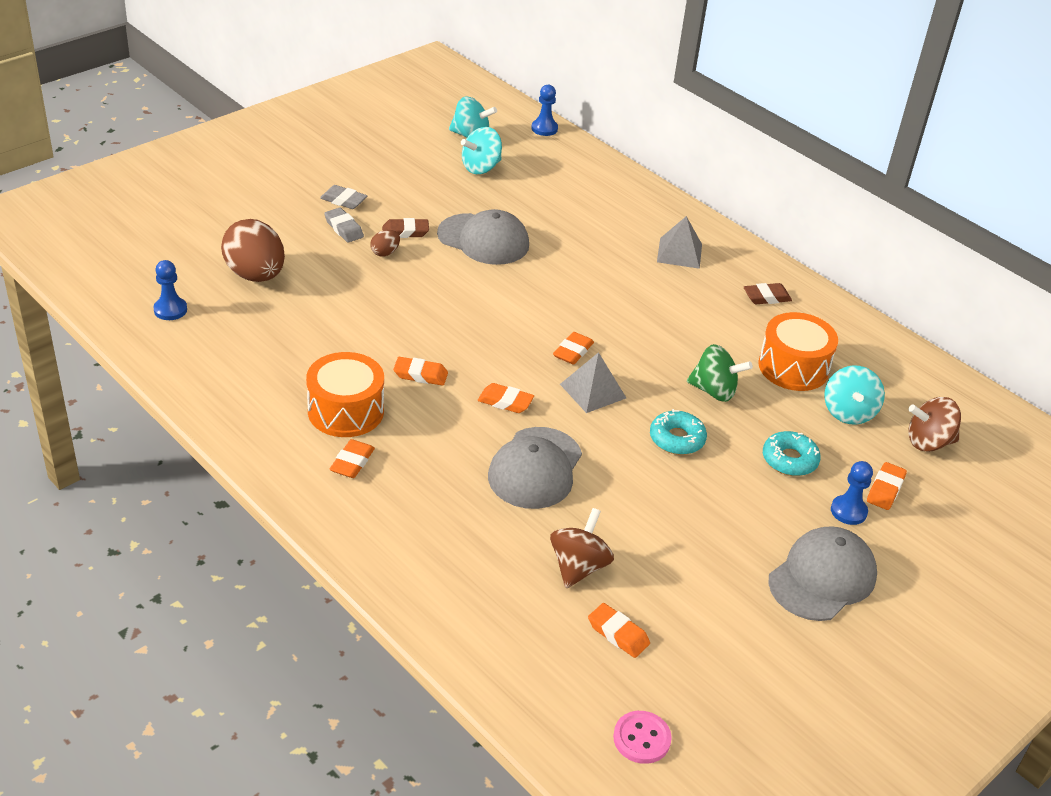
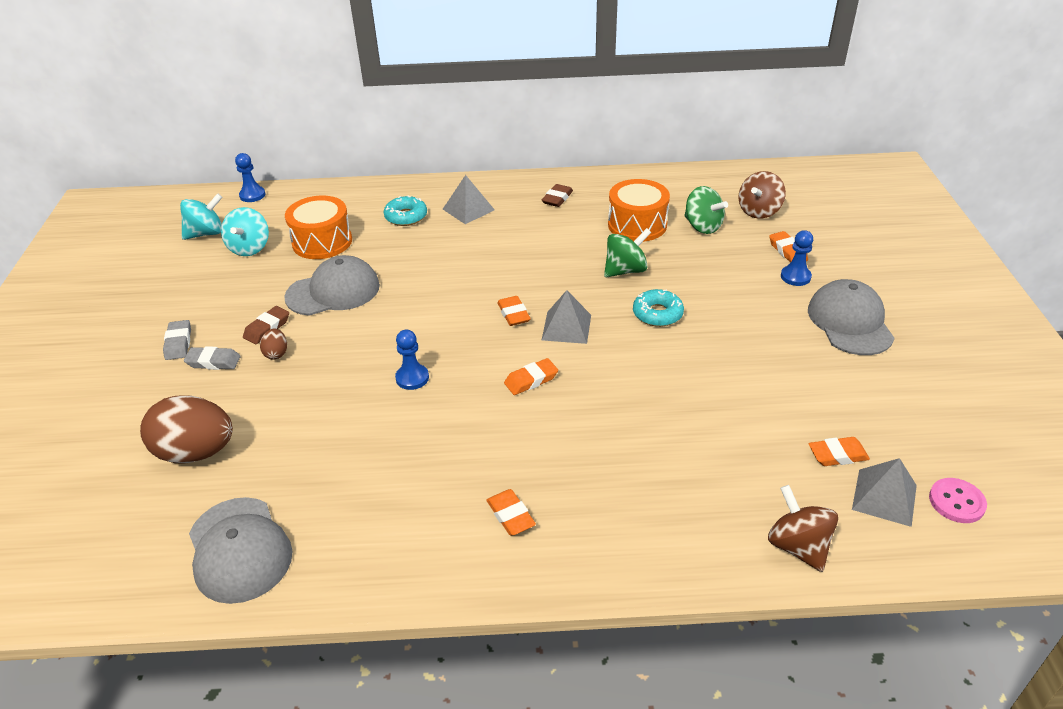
camera: 45 degrees left, 0 degrees up
blue pawn [153,260,187,320] -> blue pawn moved to [395,330,429,390]
orange drum [306,352,384,437] -> orange drum moved to [285,196,352,259]
grey eraser [320,185,367,209] -> grey eraser turned 75 degrees counterclockwise [163,320,191,360]
orange eraser [393,357,448,386] -> none
grey cap [488,427,582,509] -> grey cap moved to [189,497,293,604]
brown spinning top [550,508,614,588] -> brown spinning top moved to [768,485,838,572]
turquoise donut [763,431,821,476] -> turquoise donut moved to [384,196,427,226]
turquoise spinning top [824,365,885,425] -> green spinning top [684,186,728,234]
none -> grey pyramid [852,458,917,527]

